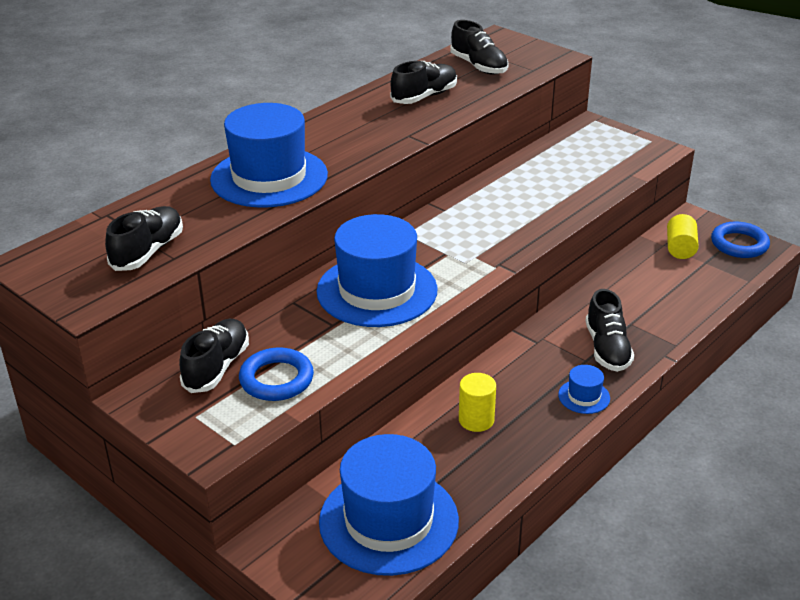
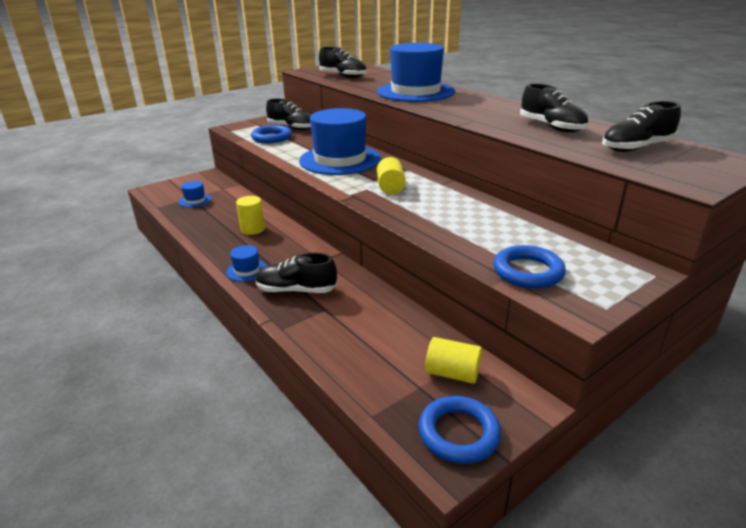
camera: 100 degrees right, 5 degrees down
blue hat [319,434,459,576] -> blue hat [179,181,212,207], size x0.42
none -> yellow cylinder [377,157,406,195]
none -> blue ring [493,245,566,289]

